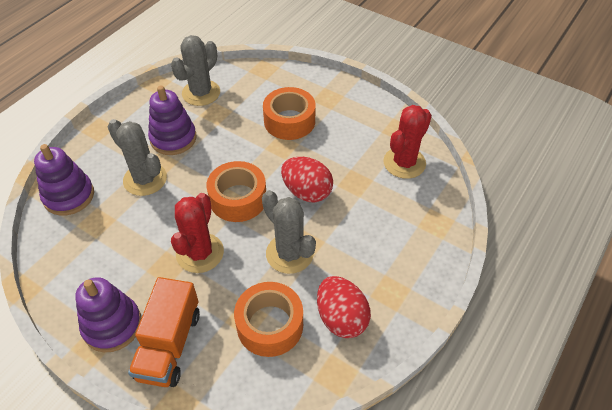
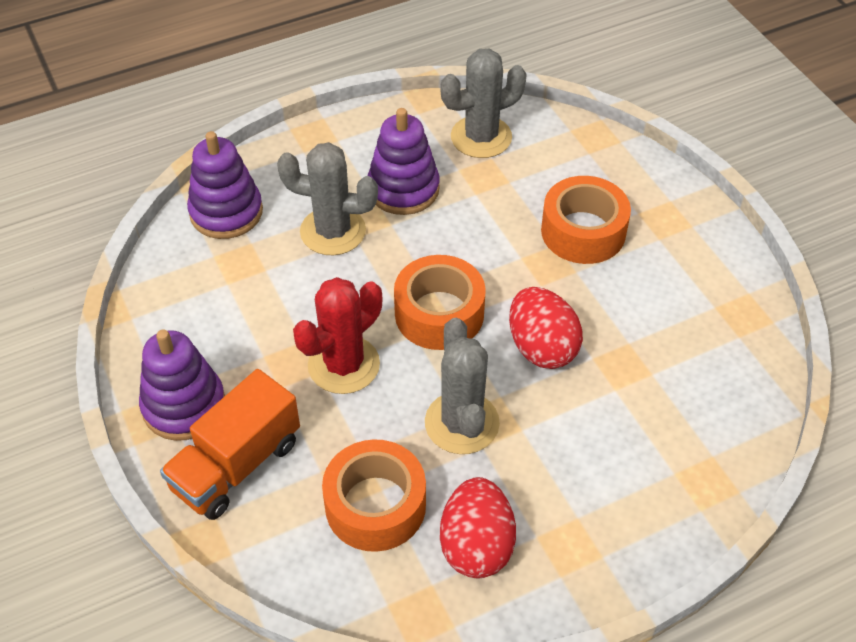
camera: 30 degrees right, 0 degrees up
grey cactus [108,119,167,196] -> grey cactus turned 60 degrees counterclockwise [277,142,378,255]
red cactus [383,105,432,179] -> none

